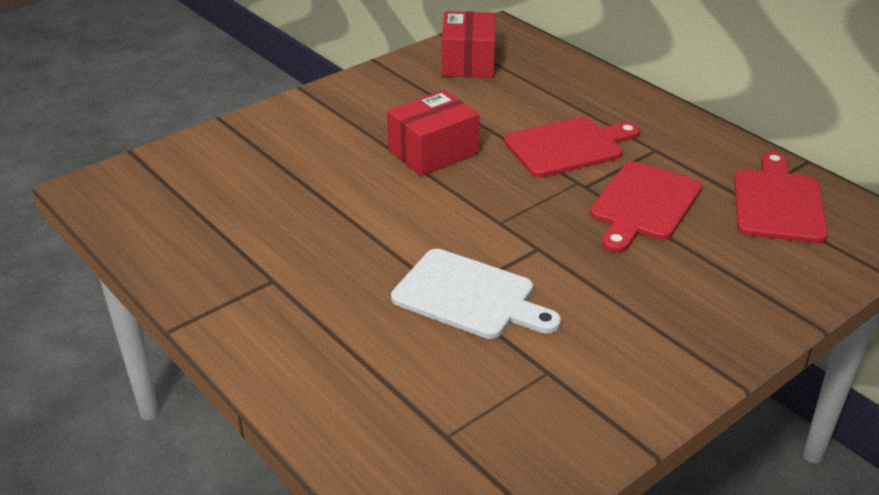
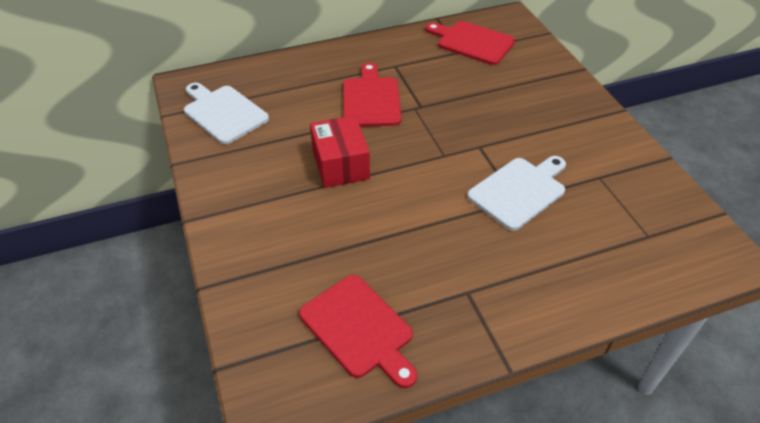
camera: 70 degrees left, 10 degrees up
red box [442,11,496,78] -> white cutting board [184,83,269,144]
red cutting board [590,162,702,253] -> red cutting board moved to [299,275,417,388]

